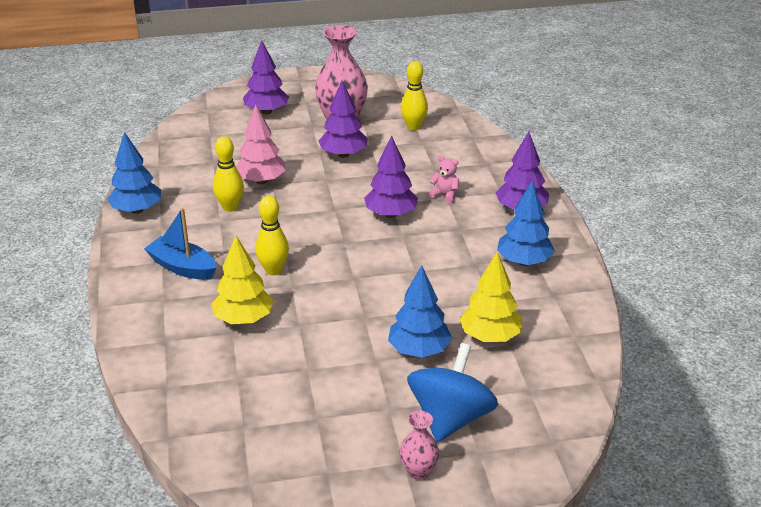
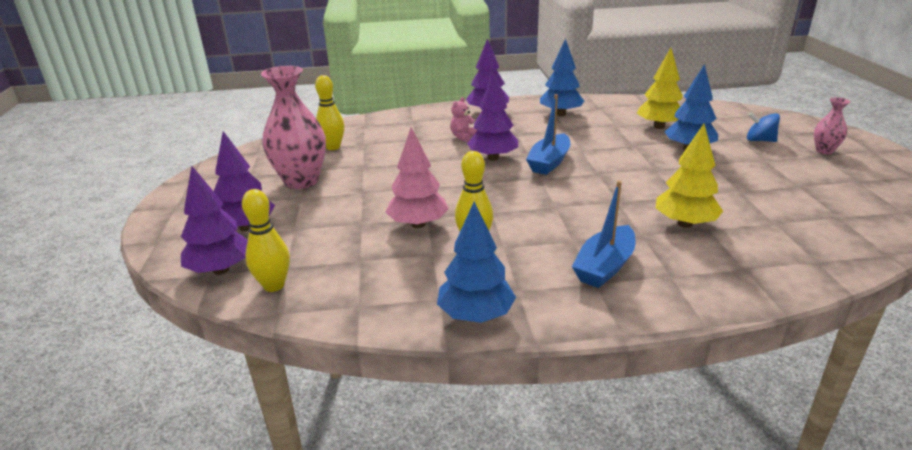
camera: 85 degrees left, 5 degrees down
yellow bowling pin [255,196,289,275] -> yellow bowling pin moved to [242,189,290,292]
purple tree [319,80,368,158] -> purple tree moved to [181,166,248,275]
blue spinning top [407,343,498,442] -> blue spinning top [747,112,780,142], size x0.53
none -> blue boat [526,94,570,175]

